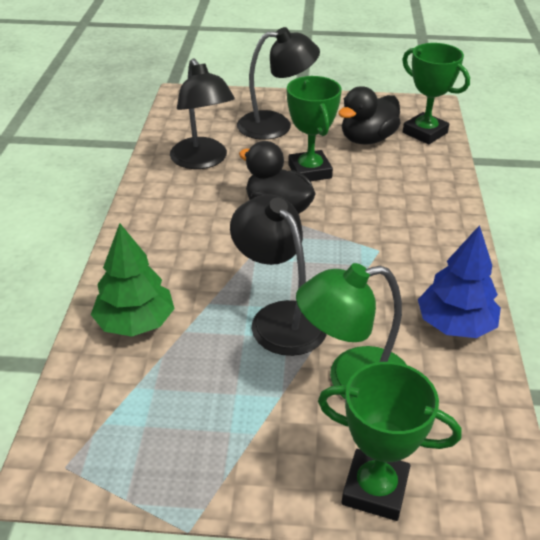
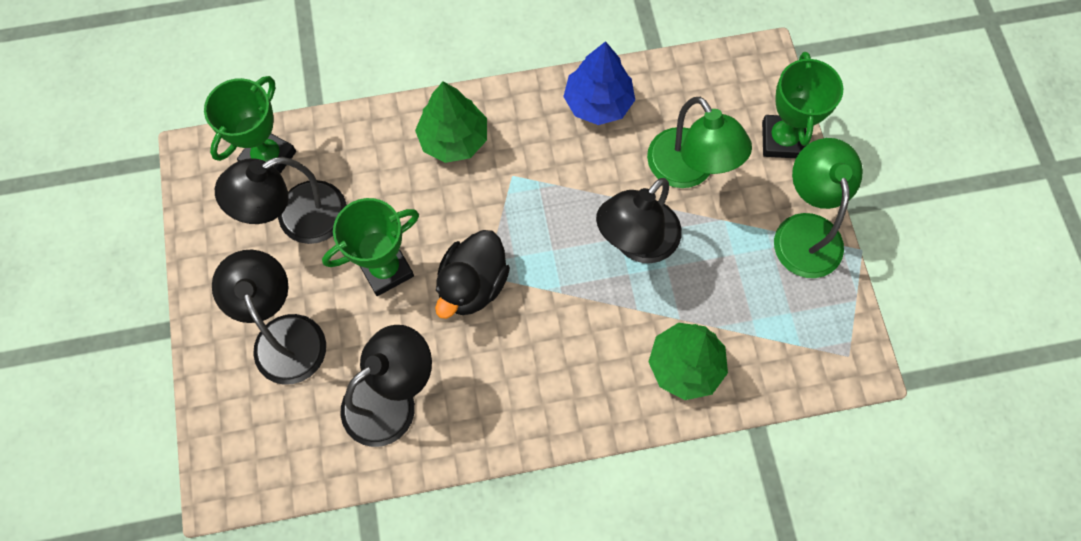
camera: 105 degrees left, 30 degrees up
black duck [338,86,401,145] -> black lamp [215,157,347,244]
none -> green tree [415,81,487,163]
none -> green lamp [774,138,863,278]

